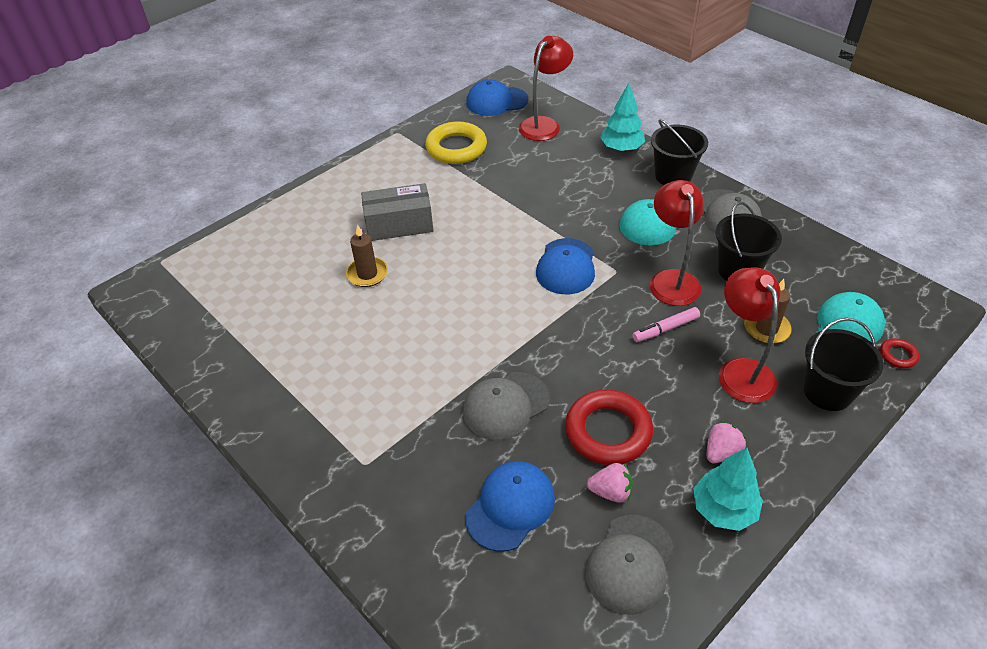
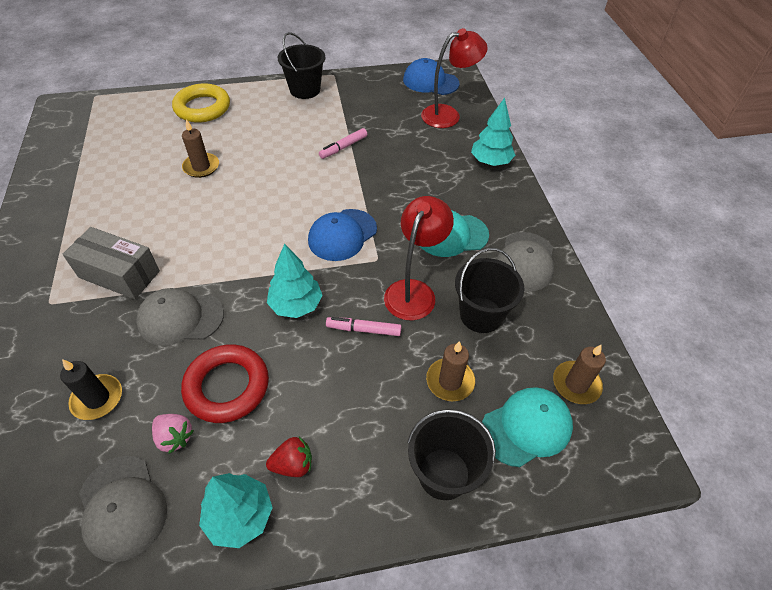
camera: 30 degrees right, 5 degrees up
grey box [361,183,434,241] -> grey box moved to [63,227,160,299]
yellow ring [425,121,487,164] -> yellow ring moved to [172,83,230,123]
blue cap [465,461,555,552] -> black candle [60,359,122,420]
grey cap [586,515,674,615] -> grey cap turned 90 degrees counterclockwise [79,456,167,562]
black bucket [651,119,708,185] -> black bucket moved to [277,32,325,99]
pink strawberry [707,421,746,463] -> red strawberry [266,437,312,477]
red lamp [719,267,780,403] -> none
red ring [880,338,920,368] -> none
none -> turquoise tree [267,244,323,318]
none -> pink marker [319,128,367,159]
none -> brown candle [553,345,606,404]

